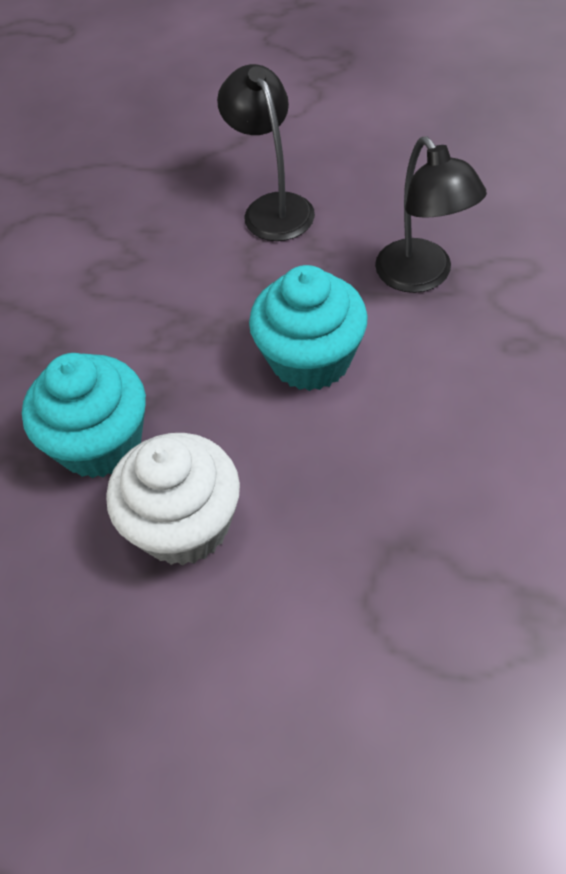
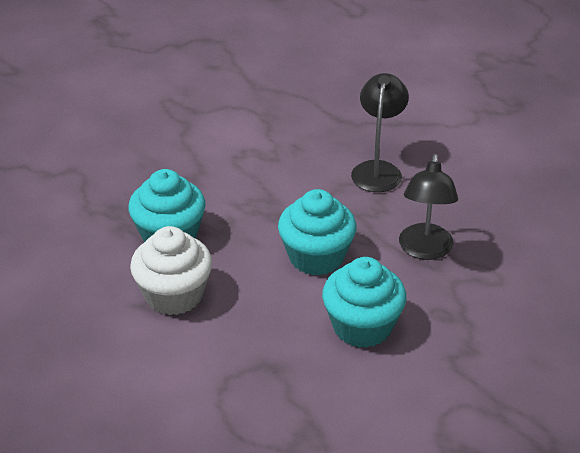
camera: 30 degrees right, 15 degrees down
none -> turquoise cupcake [322,257,406,348]

